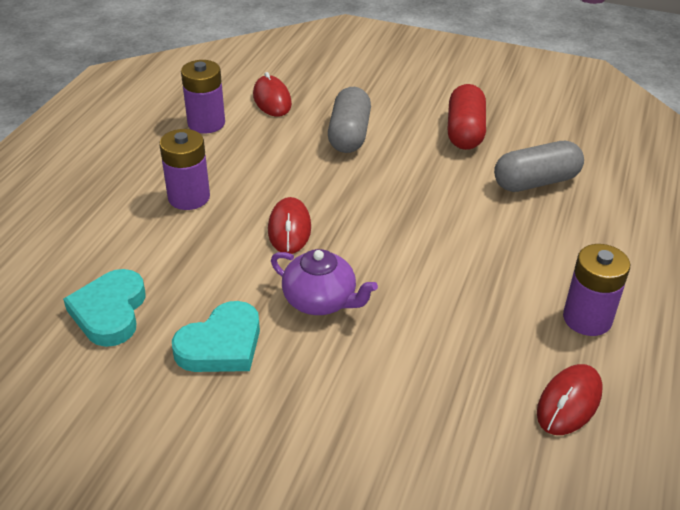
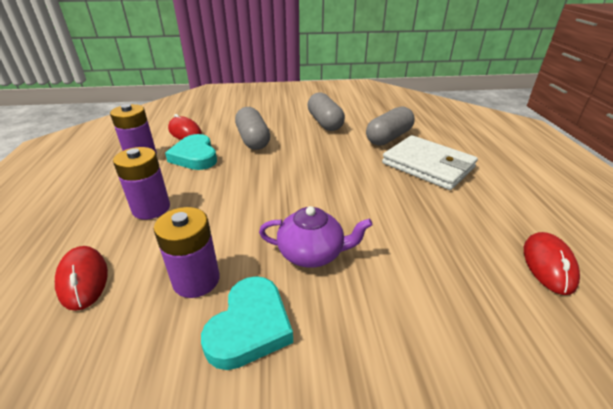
camera: 25 degrees left, 5 degrees down
turquoise heart [63,269,146,347] -> turquoise heart moved to [165,134,217,170]
red mouse [268,197,311,254] -> red mouse moved to [55,246,108,311]
red capsule [448,84,486,150] -> grey capsule [307,92,345,131]
purple battery [563,244,630,336] -> purple battery moved to [154,207,220,298]
none -> white wallet [382,135,478,190]

